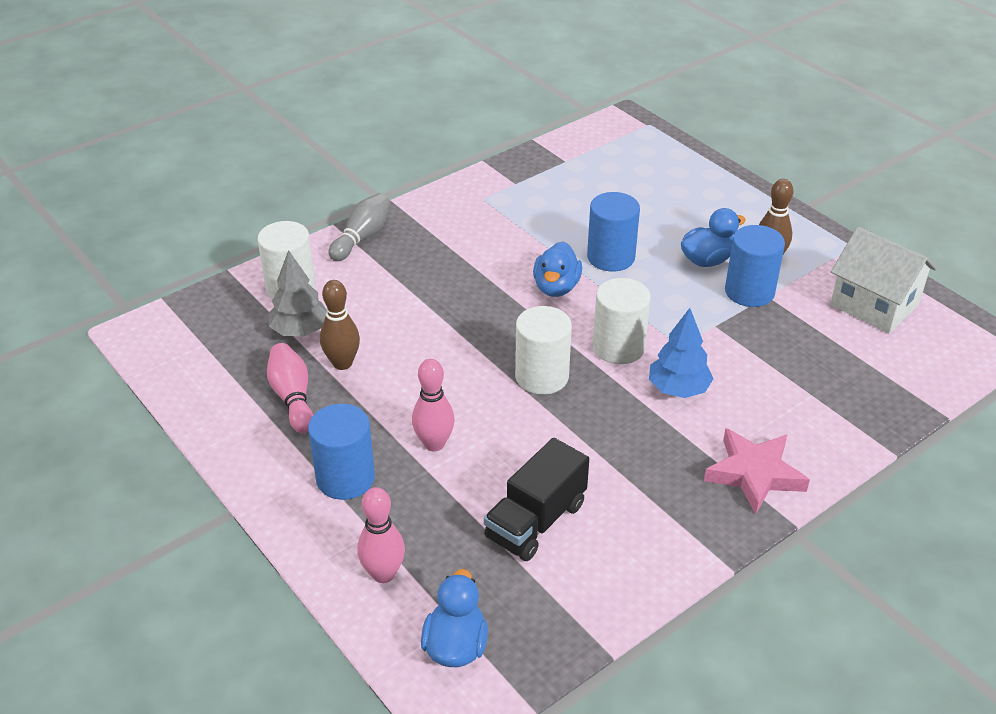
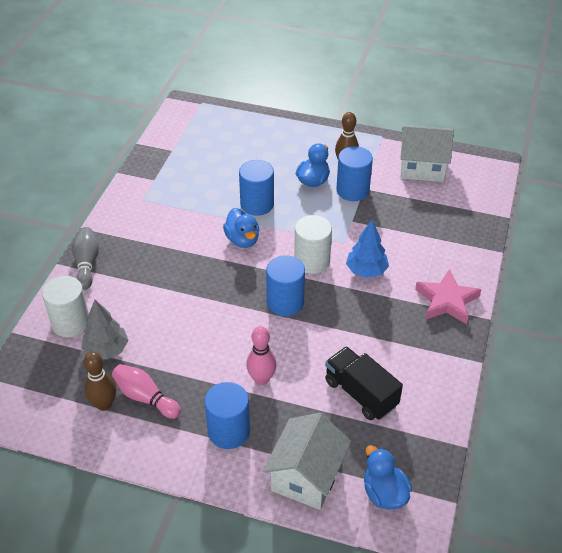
camera: 35 degrees left, 5 degrees up
brown bowling pin [320,280,360,370] -> brown bowling pin moved to [84,352,116,411]
pink bowling pin [357,487,405,583] -> white house [263,413,351,510]
black truck [484,438,589,561] -> black truck turned 135 degrees clockwise [325,346,403,420]
white cylinder [515,306,572,395] -> blue cylinder [266,255,305,316]

